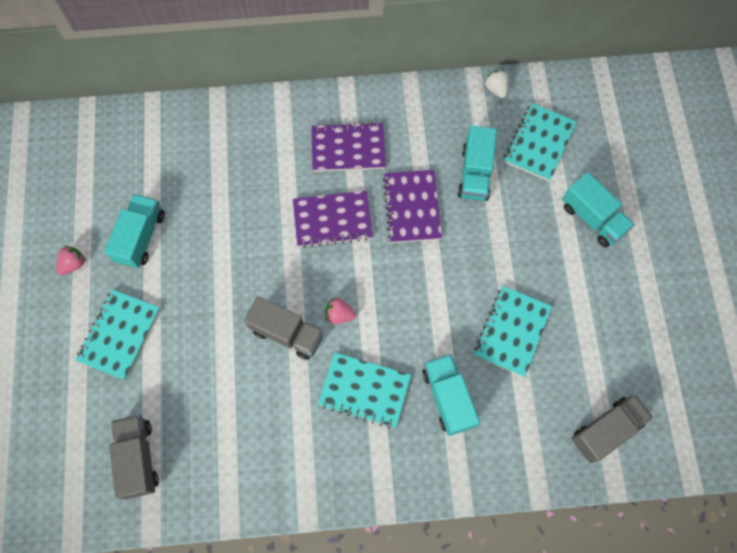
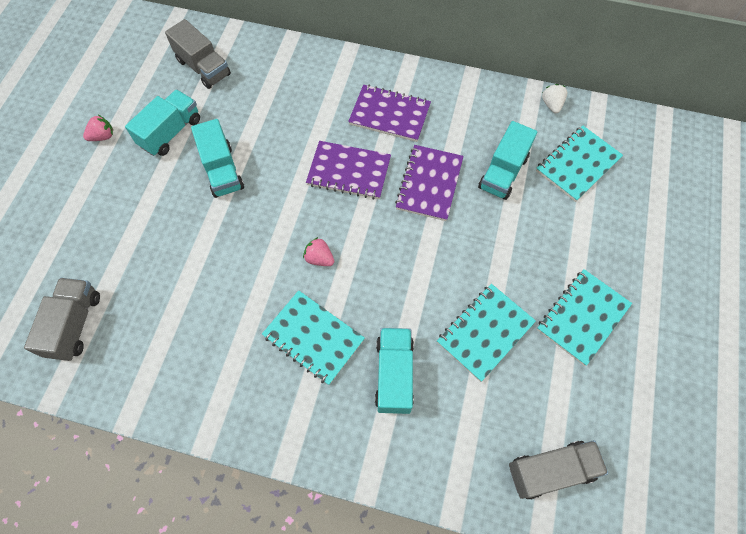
camera: 20 degrees right, 5 degrees down
turquoise notebook [76,289,160,380] -> turquoise notebook moved to [537,269,632,366]
grey truck [244,296,324,360] -> grey truck moved to [165,19,231,89]
turquoise truck [562,172,635,247] -> turquoise truck moved to [191,119,244,198]

